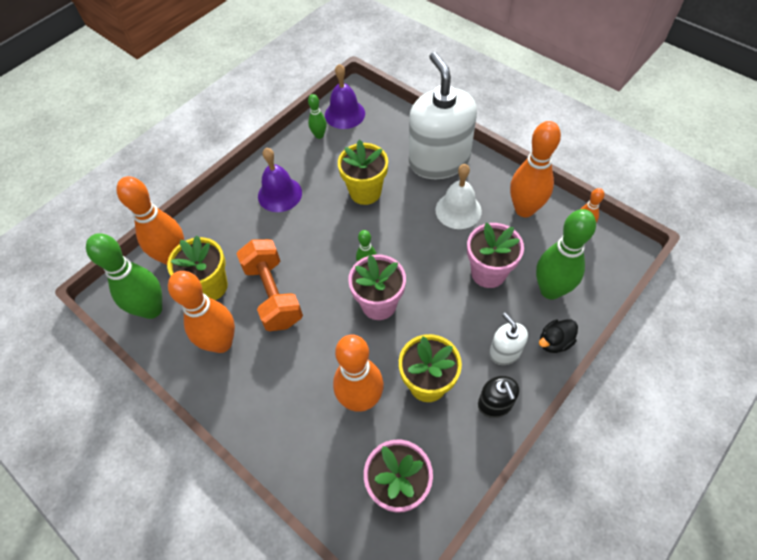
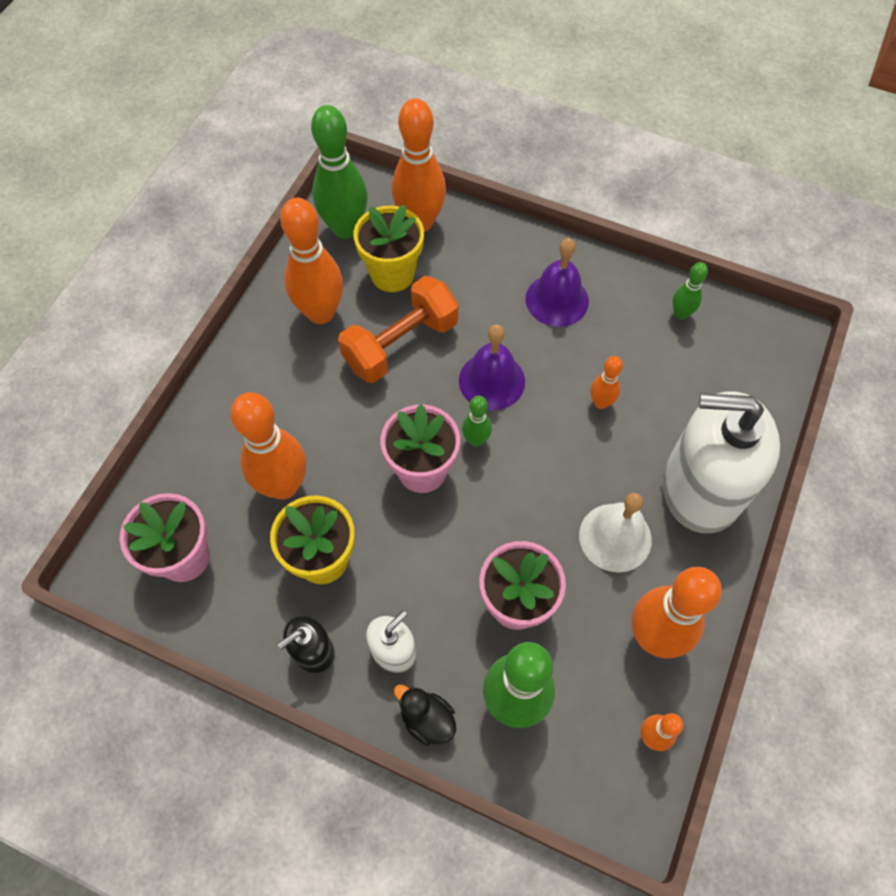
camera: 70 degrees right, 5 degrees up
purple bell [325,64,365,129] -> purple bell moved to [459,325,525,411]
yellow flower pot [338,140,388,205] -> orange bowling pin [591,356,623,409]
white soap dispenser [409,52,477,179] -> white soap dispenser turned 135 degrees counterclockwise [663,391,780,533]

